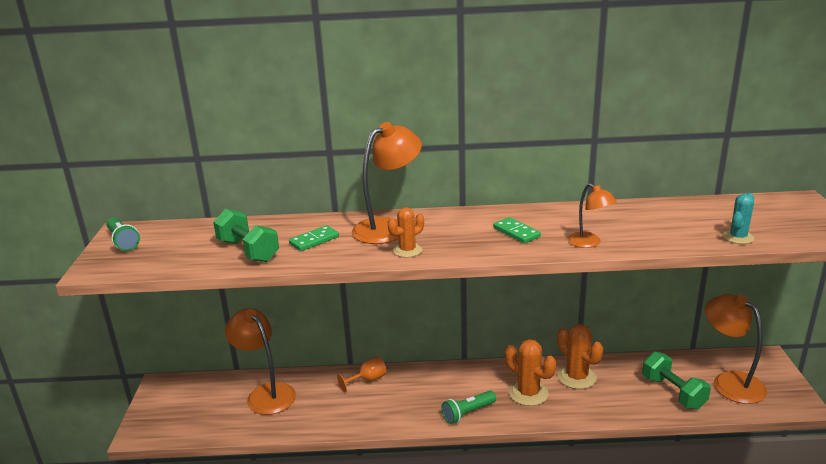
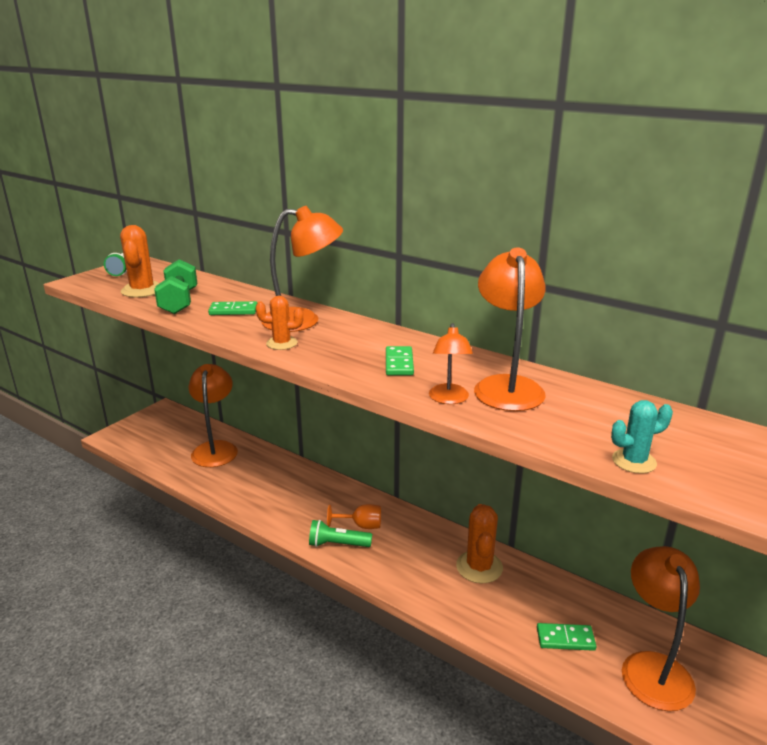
camera: 35 degrees right, 0 degrees up
orange goblet [337,356,387,392] -> orange goblet moved to [327,504,381,529]
orange cactus [505,339,556,406] -> orange cactus moved to [120,225,159,297]
green dumbbell [642,352,711,410] -> green domino [537,623,596,651]
none -> orange lamp [474,247,546,411]

